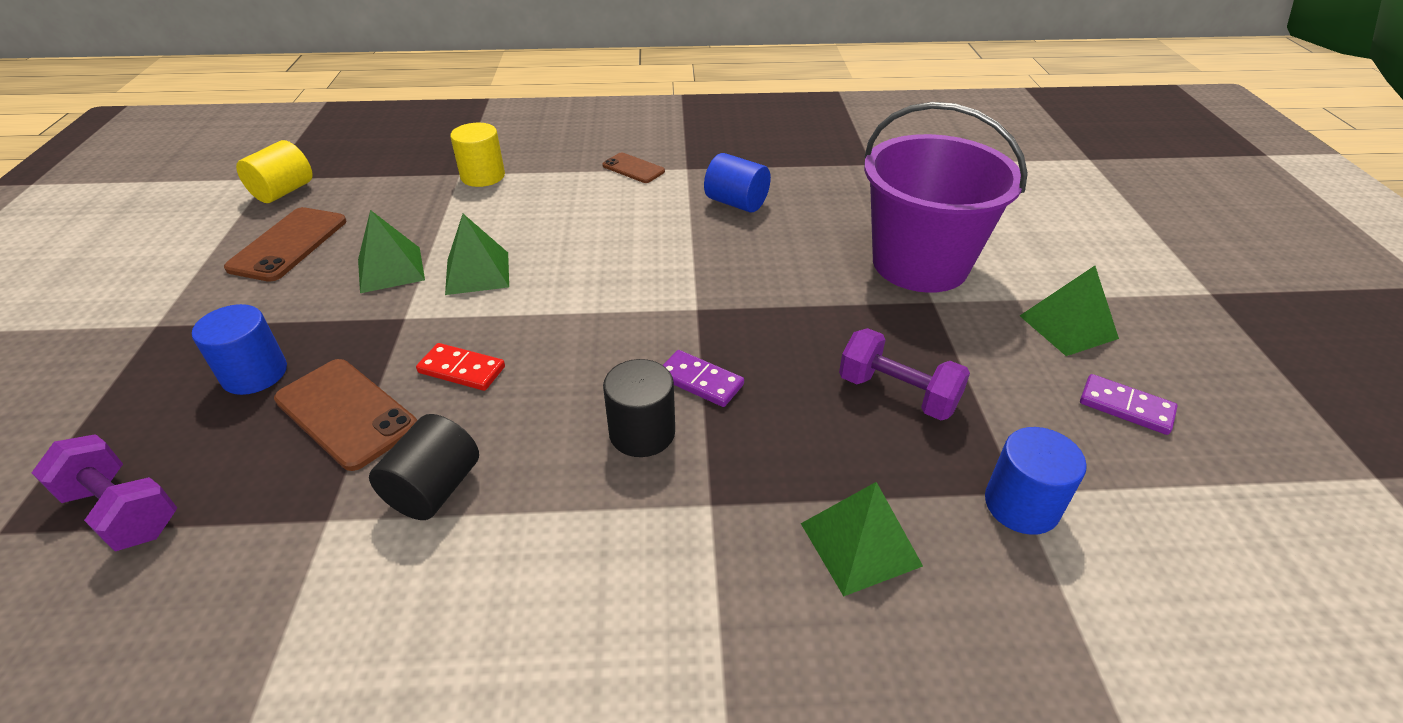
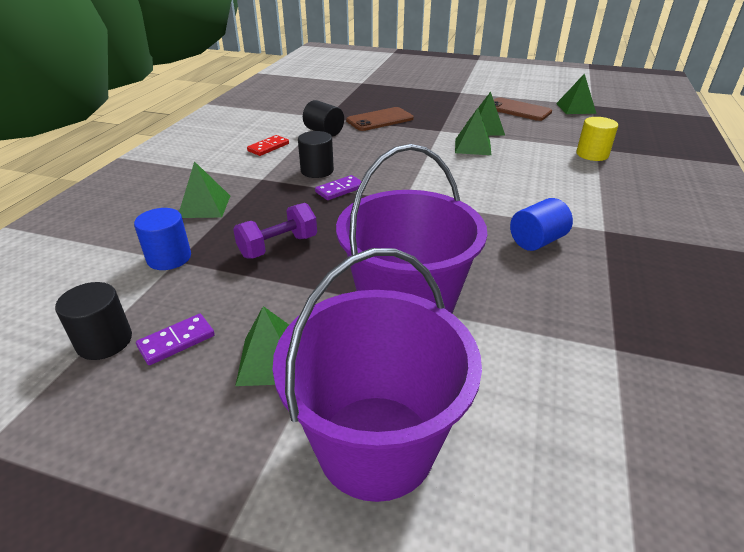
camera: 110 degrees right, 5 degrees down
purple dumbbell [32,434,177,551] -> none
blue cylinder [192,304,287,395] -> none
yellow cylinder [236,140,312,203] -> green pyramid [556,73,597,114]
red domino [416,343,505,391] -> red domino moved to [247,135,289,156]
brown phone [602,153,665,183] -> none
none -> black cylinder [55,282,132,360]
none -> purple bucket [273,248,482,502]

